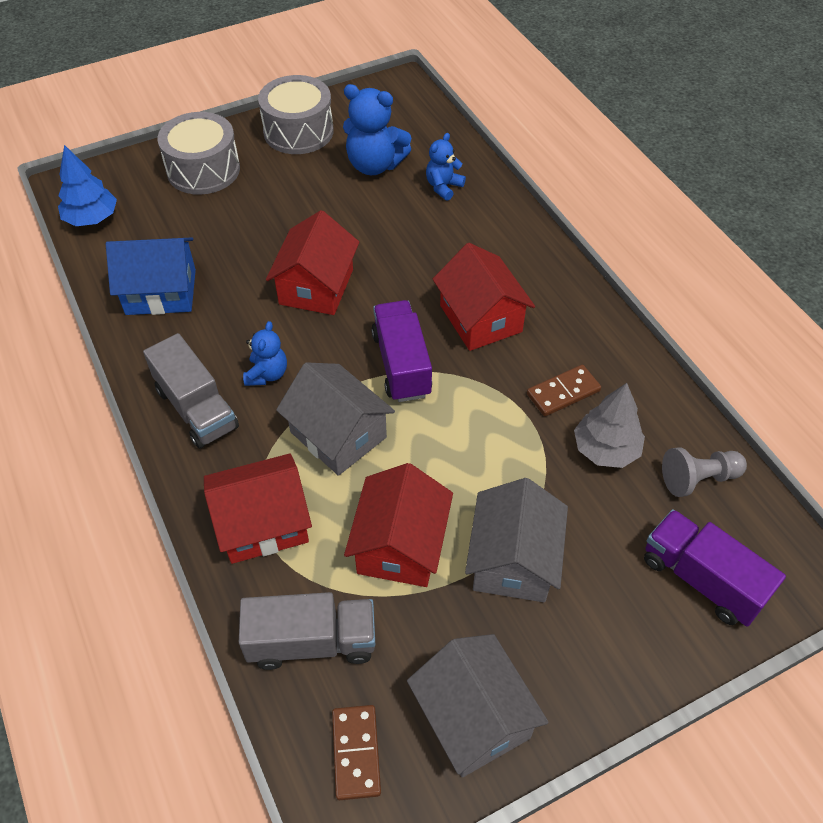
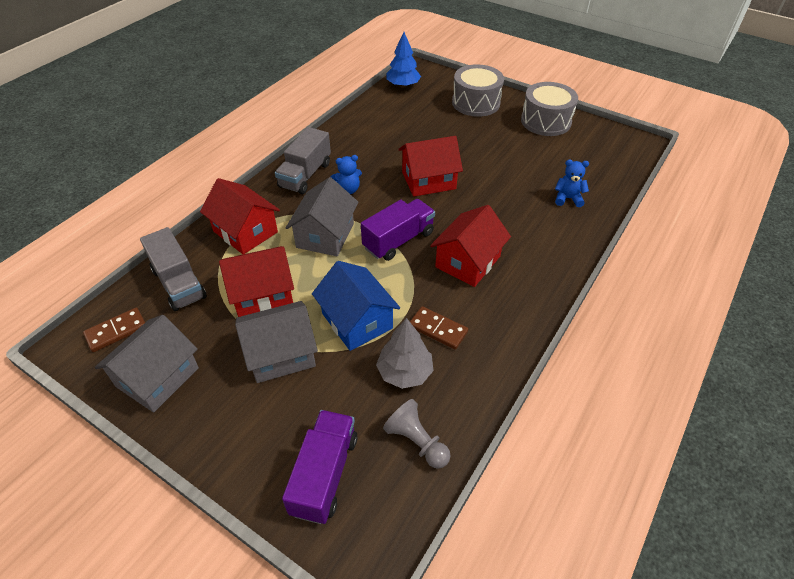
camera: 60 degrees right, 5 degrees down
blue house [106,237,196,315] -> blue house moved to [312,261,400,351]
blue teddy bear [343,84,411,175] -> none

